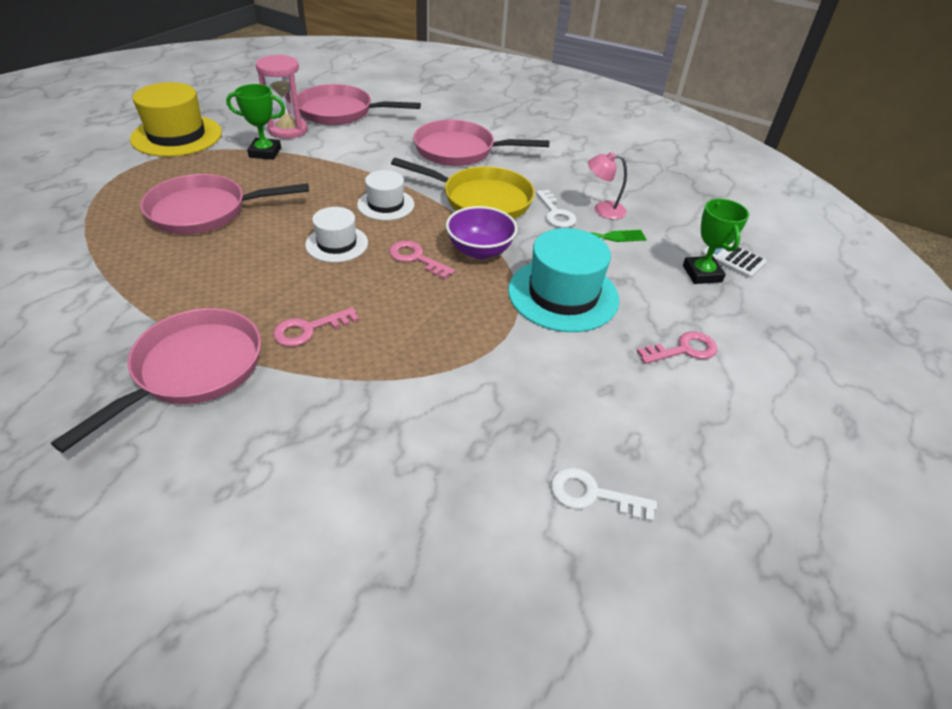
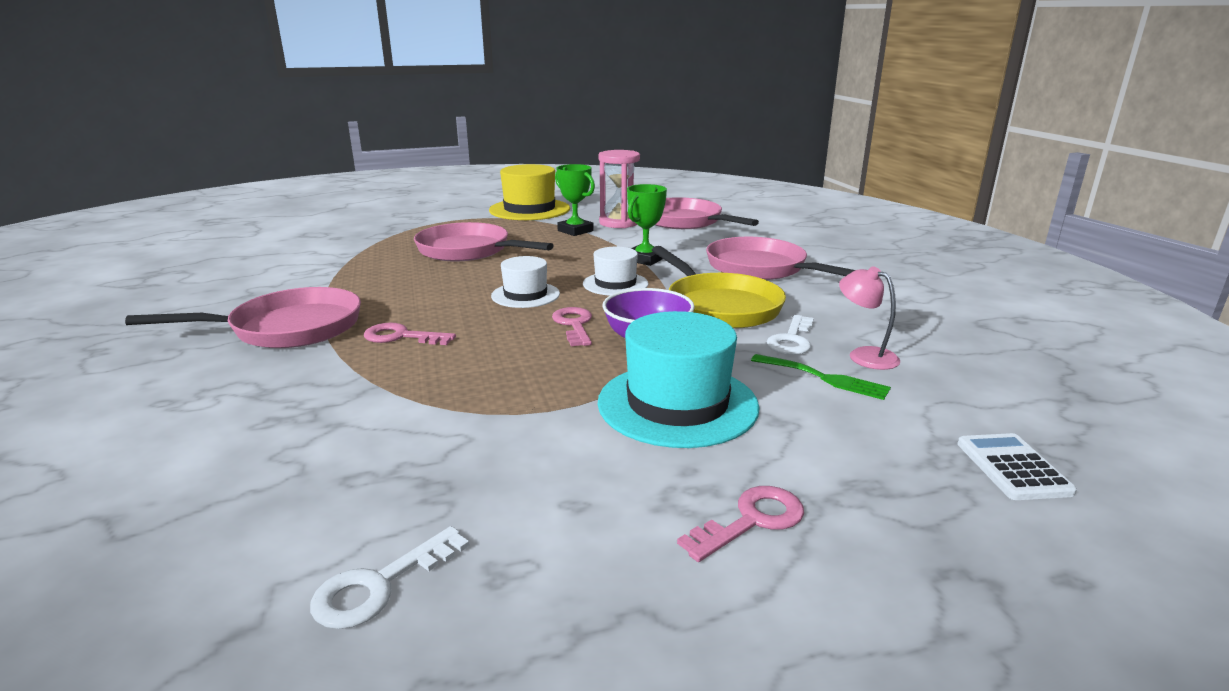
camera: 45 degrees right, 20 degrees down
white key [551,467,657,522] -> white key turned 105 degrees counterclockwise [310,526,470,629]
pink key [637,331,717,364] -> pink key turned 60 degrees counterclockwise [677,486,804,562]
green trophy [683,199,749,284] -> green trophy moved to [627,184,667,266]

